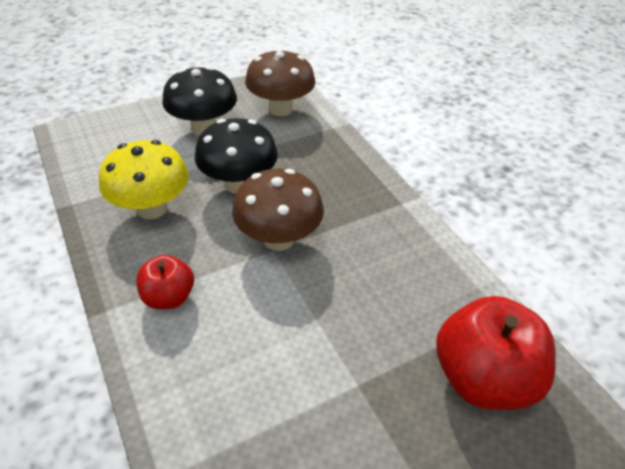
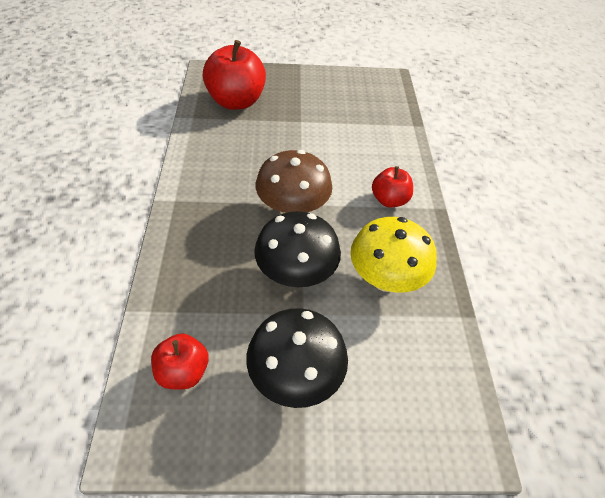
camera: 155 degrees left, 5 degrees up
brown mushroom [245,48,315,116] -> red apple [151,333,209,389]

